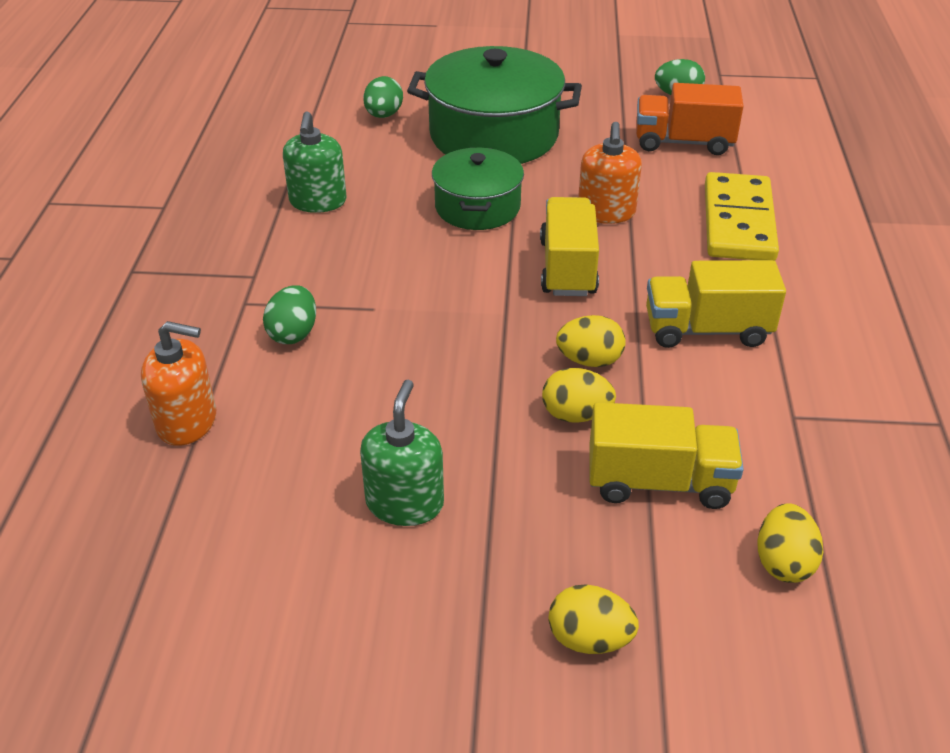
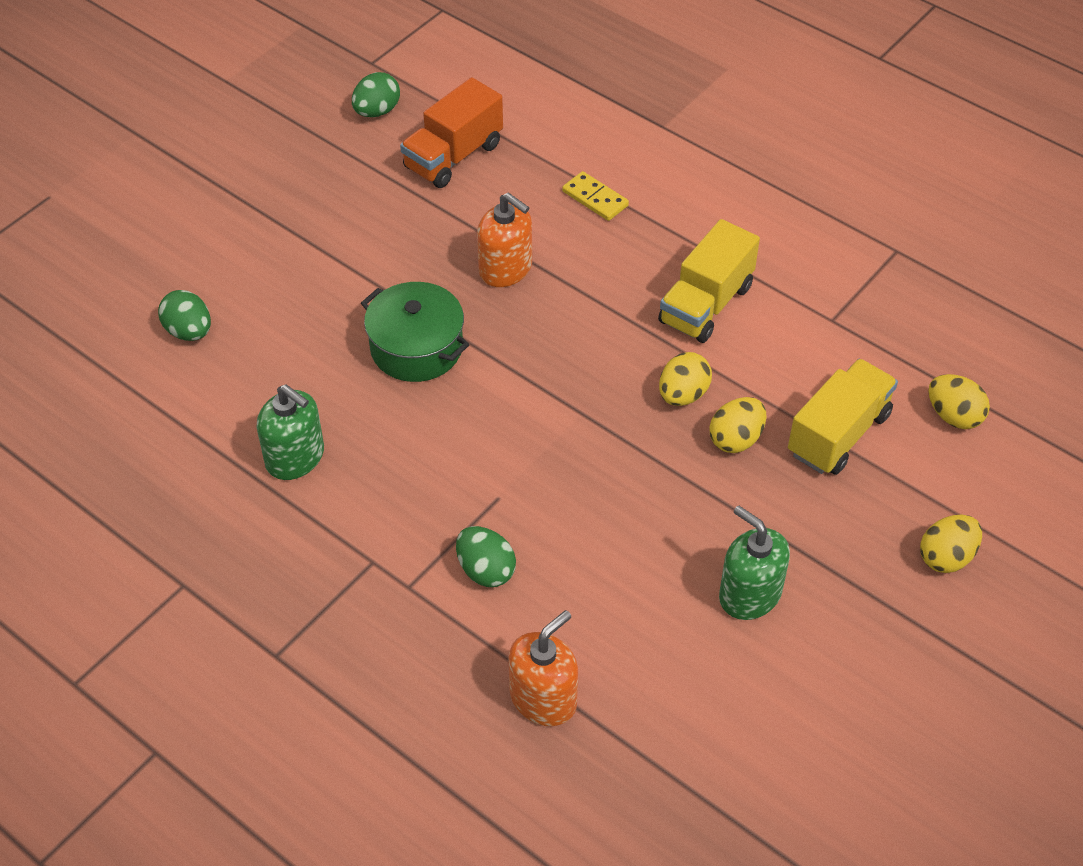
camera: 55 degrees left, 10 degrees up
green pot [407,46,582,164] -> none
yellow truck [540,197,599,296] -> none
yellow domino [705,172,779,261] -> yellow domino [562,171,629,221], size x0.49

